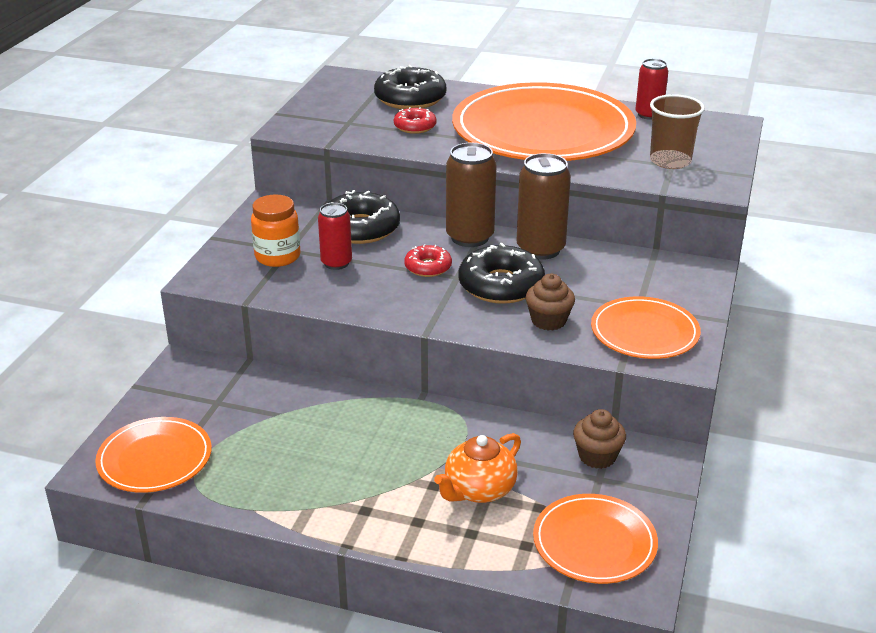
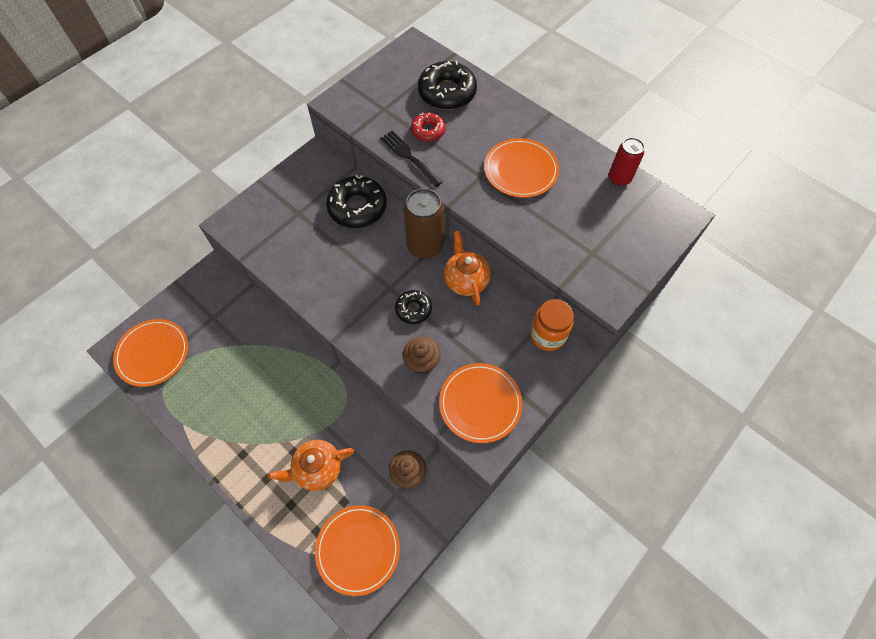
camera: 25 degrees right, 30 degrees up
orange jar [251,194,301,267] -> orange jar moved to [530,299,574,351]
red can [318,203,352,270] -> none
red donut [404,244,452,277] -> none
orange plate [452,82,636,161] -> orange plate [484,138,559,198], size x0.49
black donut [458,243,545,304] -> black donut [395,290,432,324], size x0.57
brown can [517,153,571,260] -> orange teapot [444,231,491,306]
brown cup [650,94,705,169] -> none
none -> black fork [381,131,442,187]

